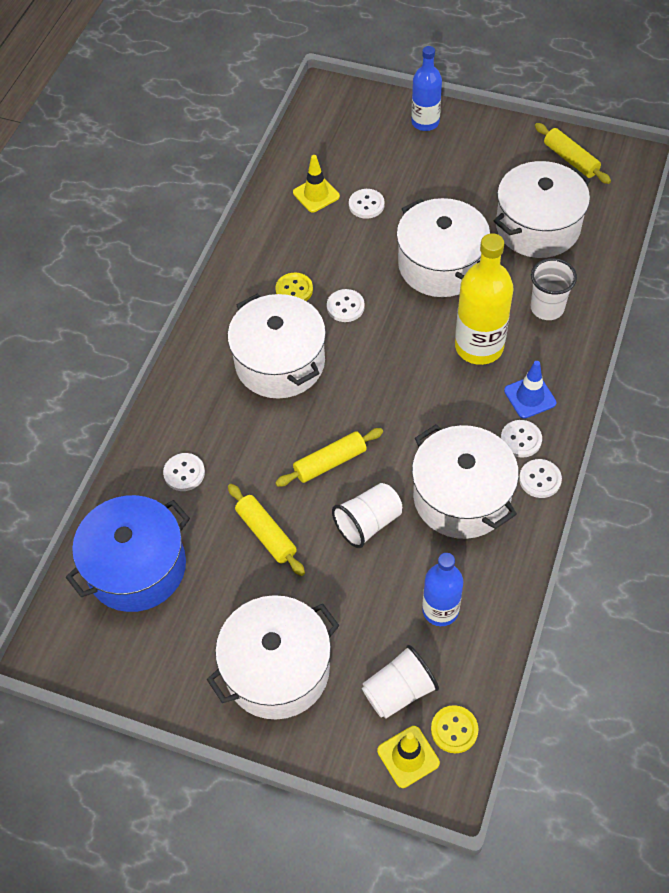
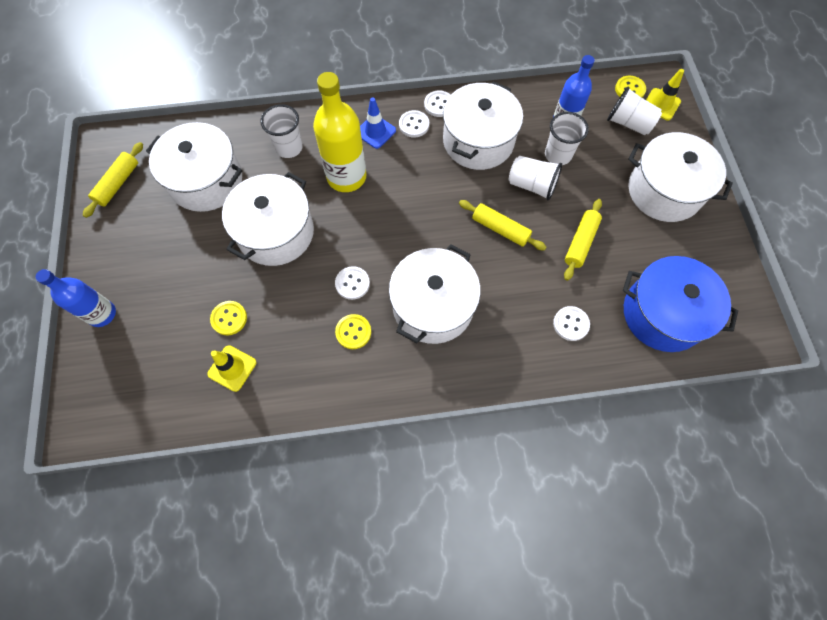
camera: 120 degrees left, 10 degrees up
white button [349,189,385,219] -> yellow button [210,301,247,335]
none -> white cup [545,112,589,165]

